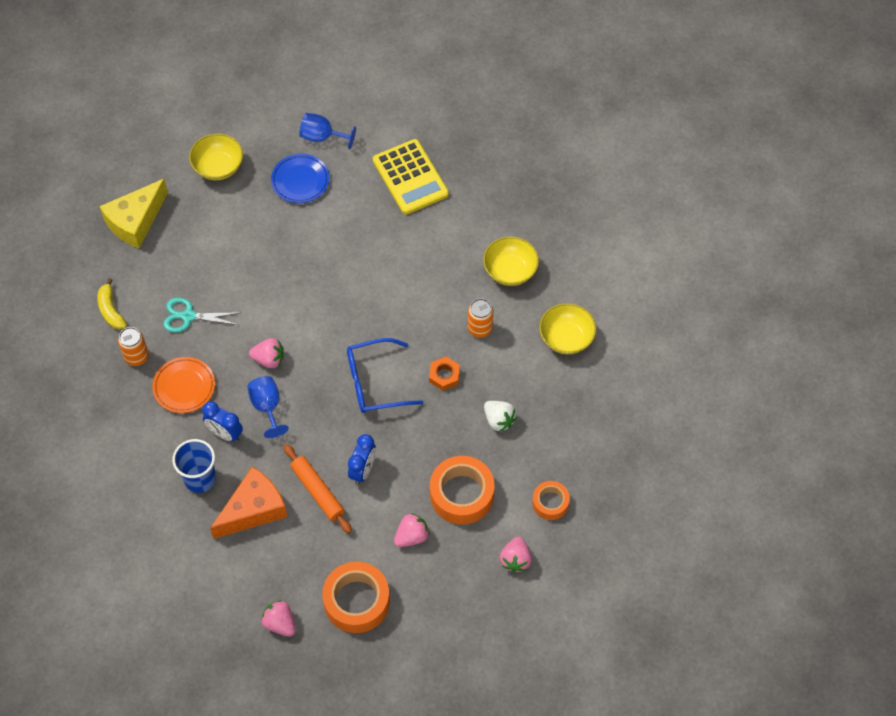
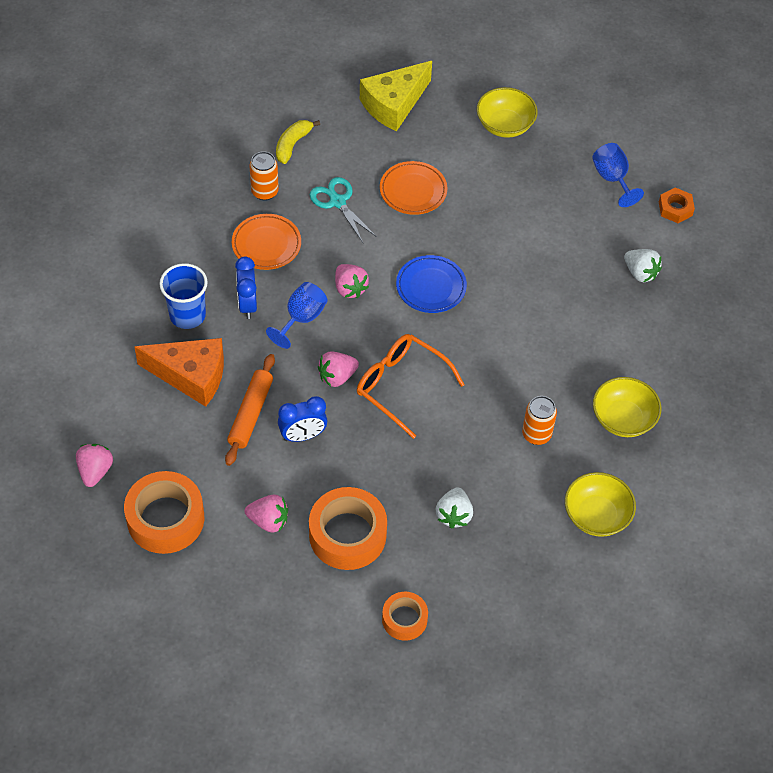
camera: 50 degrees right, 5 degrees down
yellow cheese [99,179,168,248] -> yellow cheese turned 45 degrees counterclockwise [360,61,432,131]
blue plate [271,154,329,203] -> blue plate moved to [396,255,467,313]
blue glasses [347,338,423,413] -> orange glasses [357,334,465,439]
yellow calculator [373,139,449,215] -> white strawberry [624,249,662,282]
orange nut [429,356,460,391] -> orange nut moved to [659,188,695,223]
pink strawberry [500,537,532,573] -> pink strawberry moved to [318,351,359,387]
none -> orange plate [380,161,447,215]

